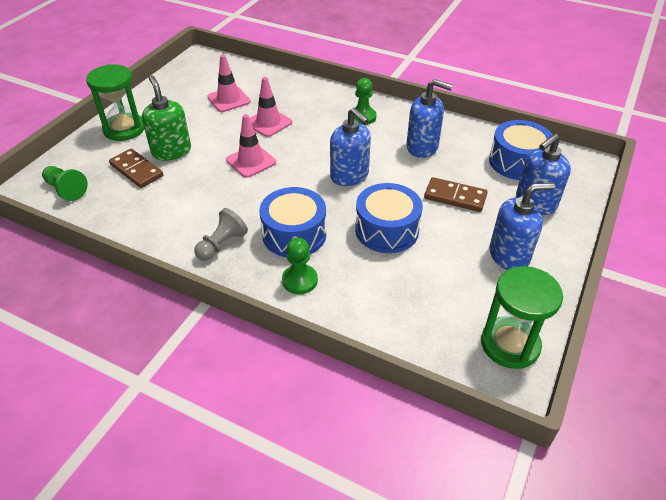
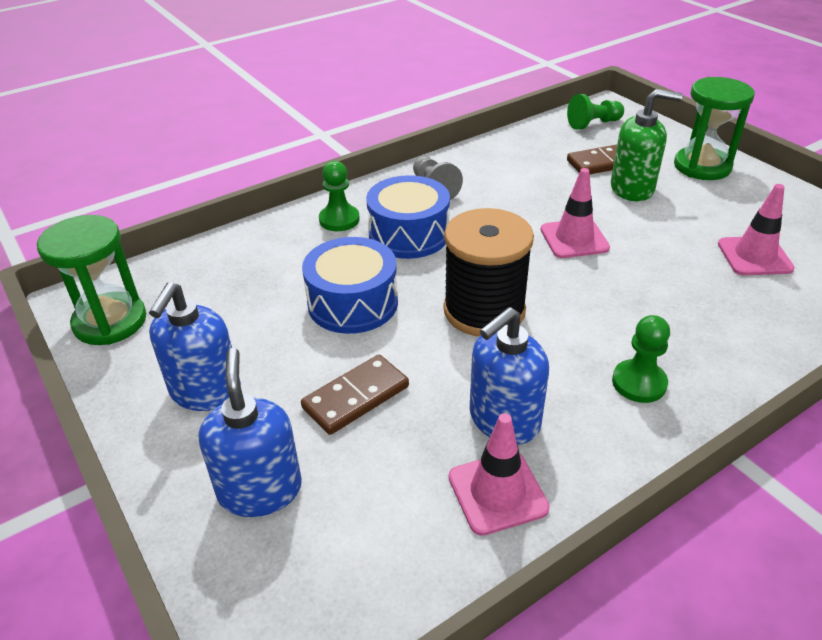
camera: 120 degrees right, 5 degrees down
pink traffic cone [250,77,292,137] -> pink traffic cone moved to [449,413,550,536]
blue soap dispenser [330,107,371,186] -> black spool [443,208,534,337]
blue drum [489,120,553,180] -> none

